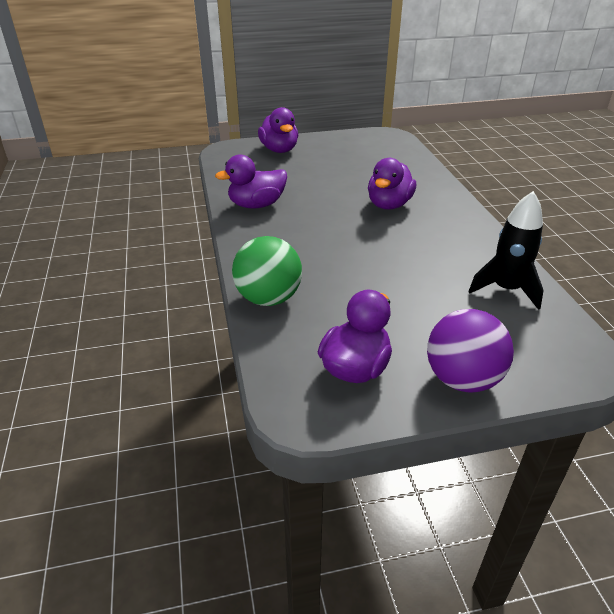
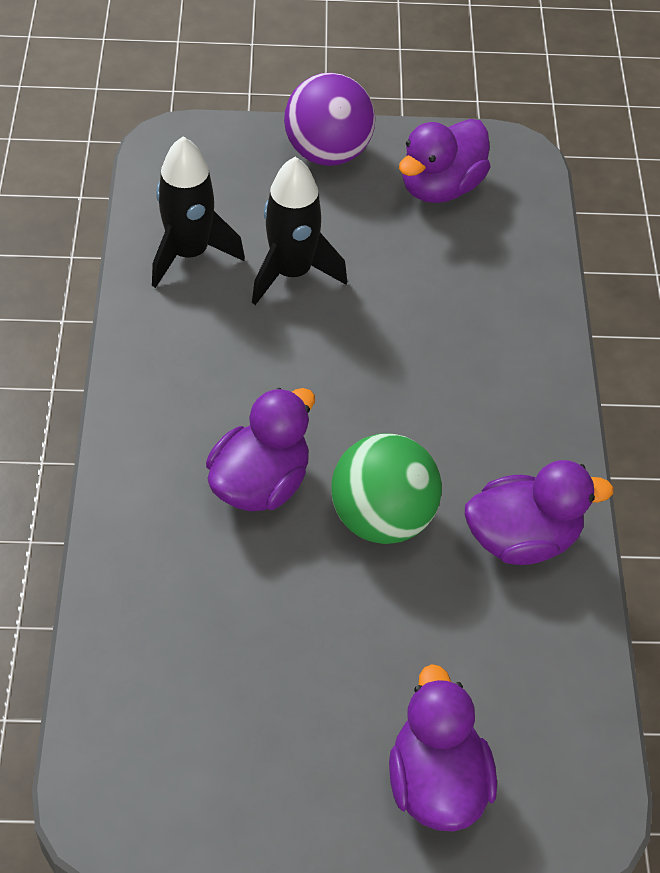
camera: 170 degrees left, 15 degrees up
green ball [232,236,302,306] -> green ball moved to [331,433,442,544]
none -> black rocket [252,157,347,305]

